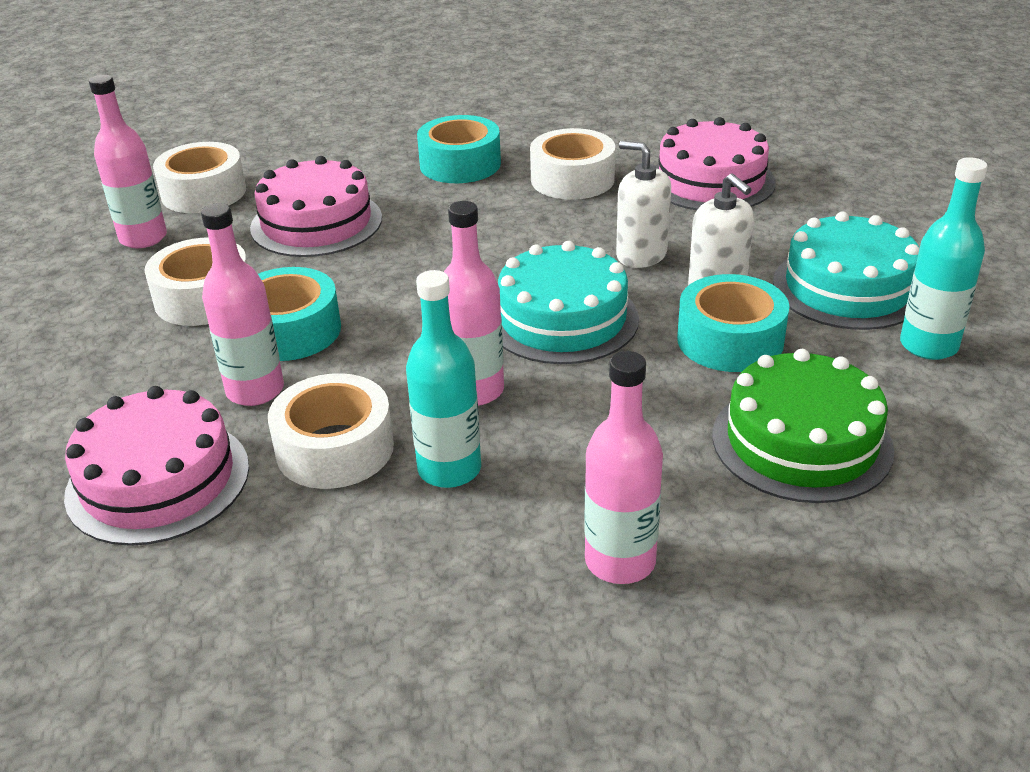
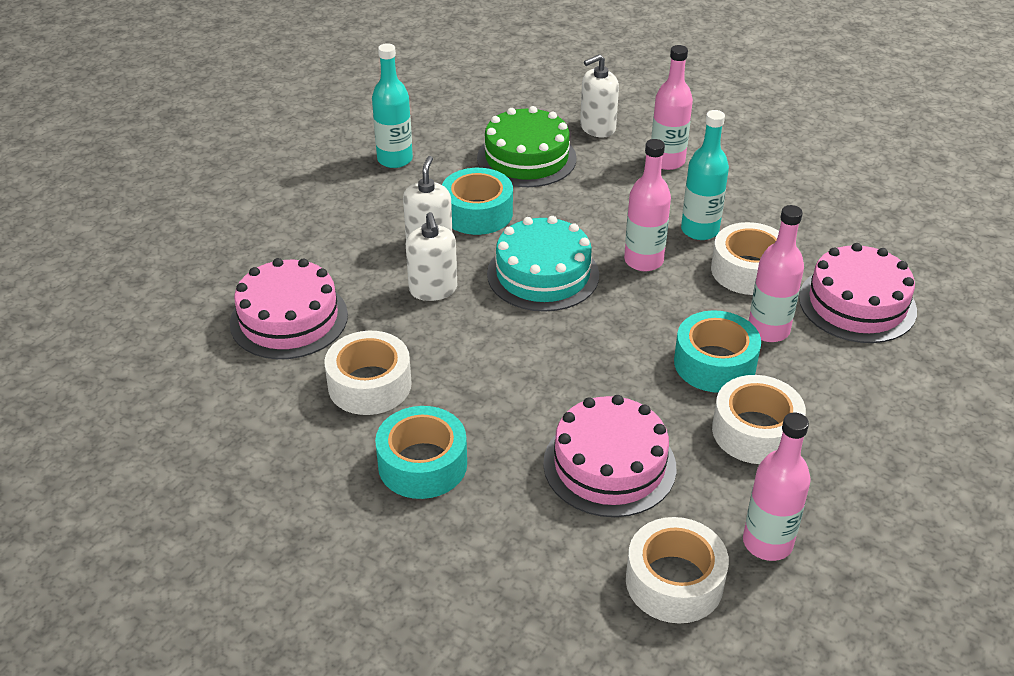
camera: 140 degrees left, 5 degrees up
turquoise cake [773,212,919,330] -> none
none -> white soap dispenser [580,54,619,138]

